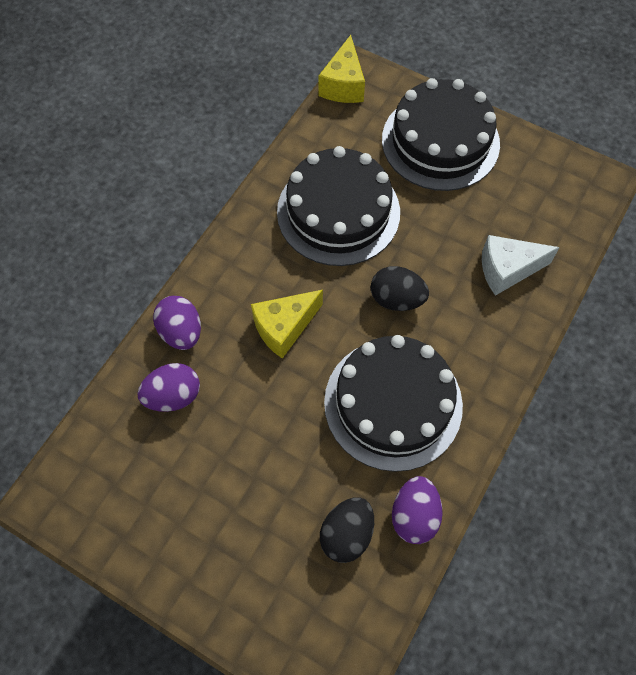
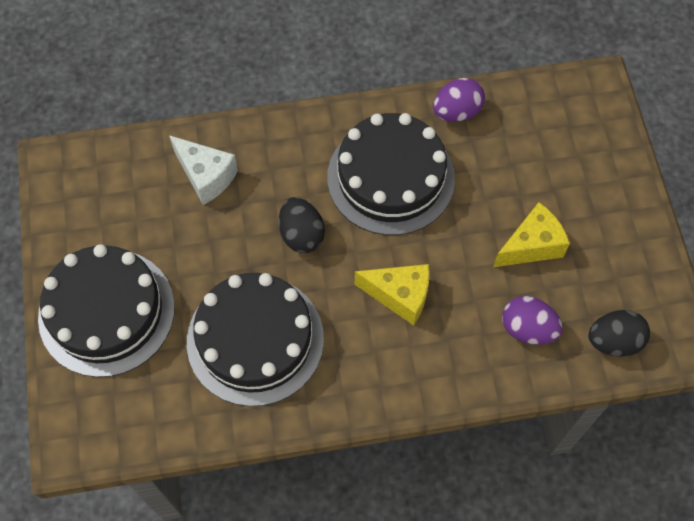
camera: 130 degrees left, 0 degrees up
purple egg [153,296,201,350] -> none
yellow cheese [319,35,365,103] -> yellow cheese moved to [493,202,570,267]
black egg [320,497,374,563] -> black egg moved to [588,310,650,357]

